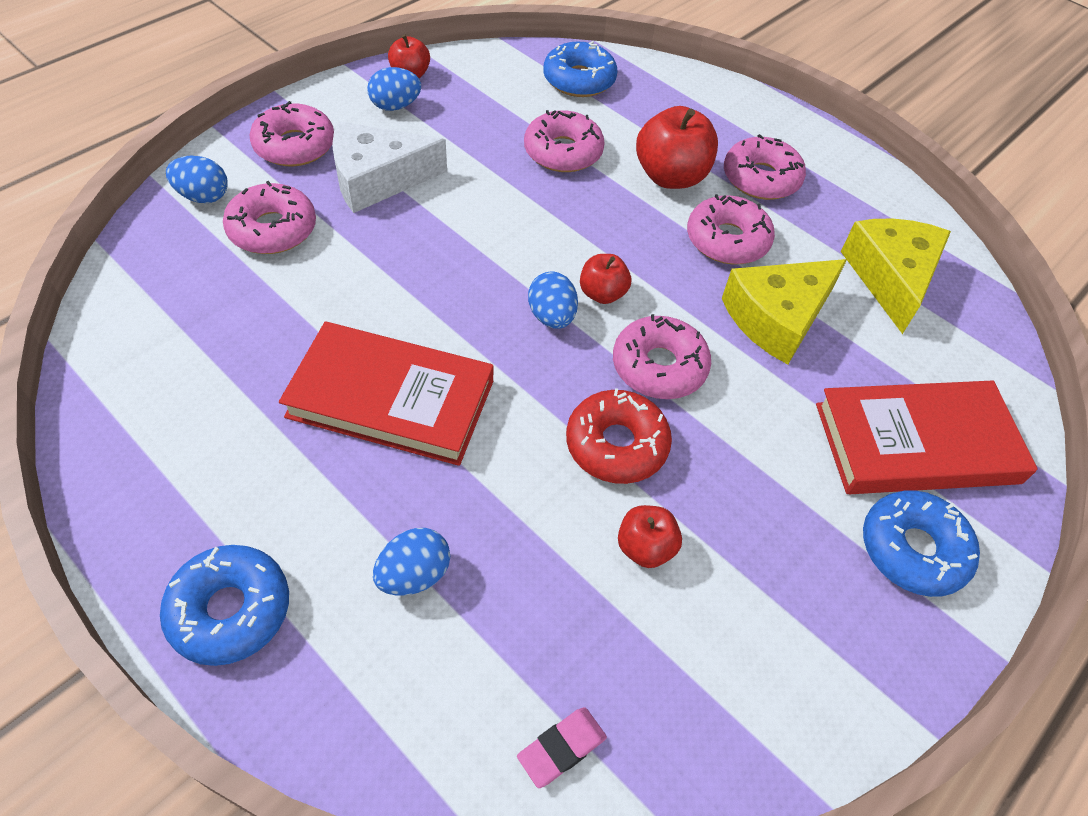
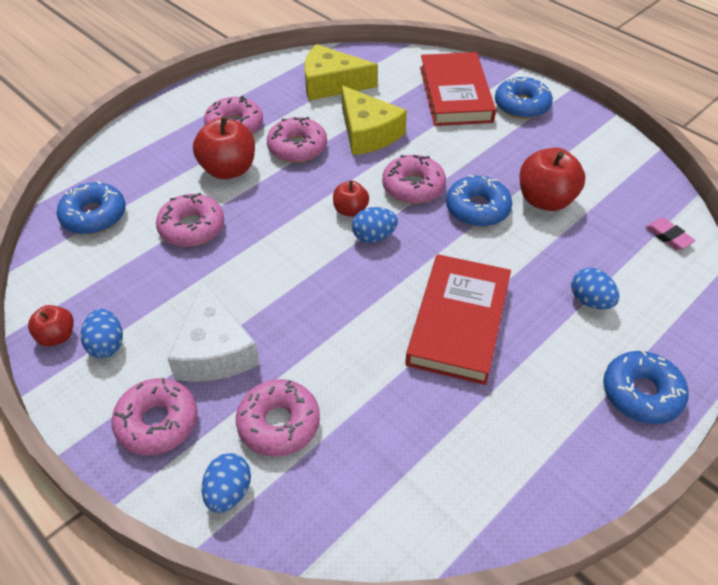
camera: 85 degrees left, 5 degrees down
red donut [566,388,672,484] -> blue donut [446,175,512,227]
red apple [618,505,682,568] -> red apple [519,148,585,211], size x1.76

